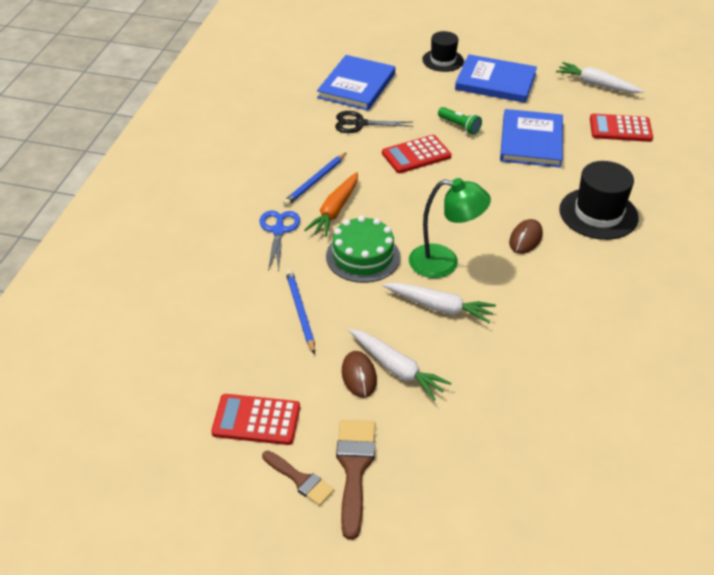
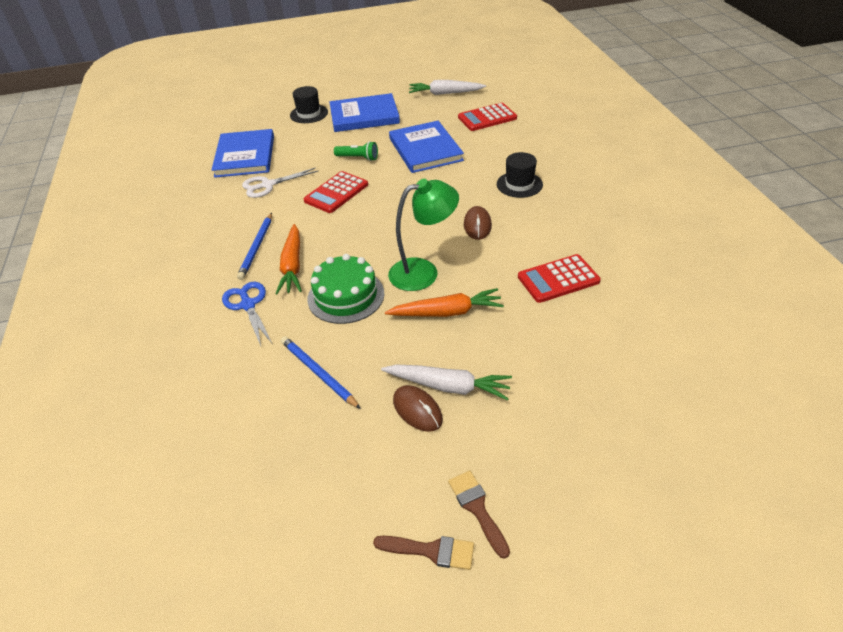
camera: 25 degrees left, 0 degrees up
red calculator [211,394,300,445] -> red calculator moved to [518,254,601,303]
black scissors [335,111,413,133] -> white scissors [242,167,318,198]
brown brush [336,420,375,540] -> brown brush [448,471,510,559], size x0.62
white carrot [383,283,496,323] -> orange carrot [385,288,504,317]
black hat [559,161,639,240] -> black hat [497,152,543,198], size x0.64

